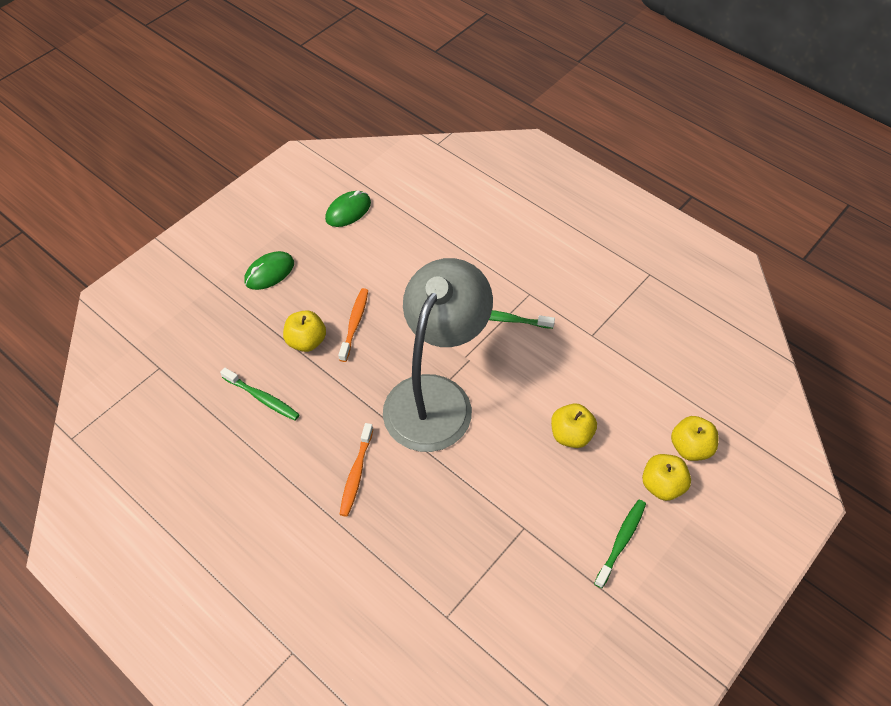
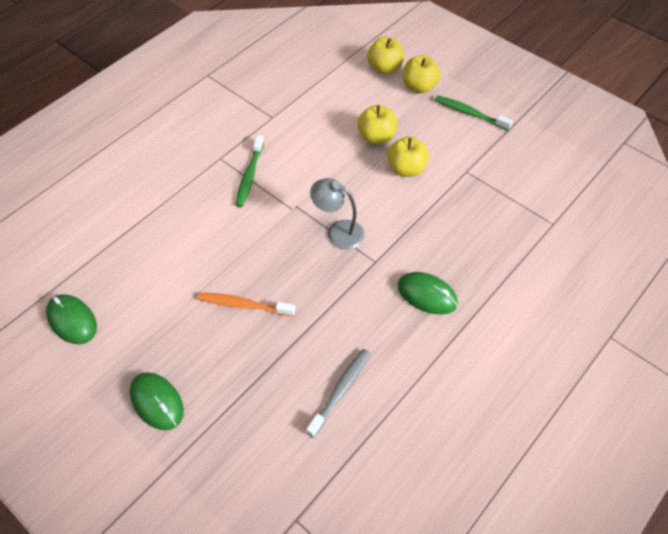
camera: 90 degrees left, 0 degrees up
green toothbrush [220,367,300,421] -> grey toothbrush [306,349,371,438]
yellow apple [283,310,326,352] -> yellow apple moved to [387,136,429,177]
orange toothbrush [339,423,373,517] -> green mouse [397,272,458,315]
grey lamp [383,258,493,452] -> grey lamp [310,178,365,250], size x0.42

